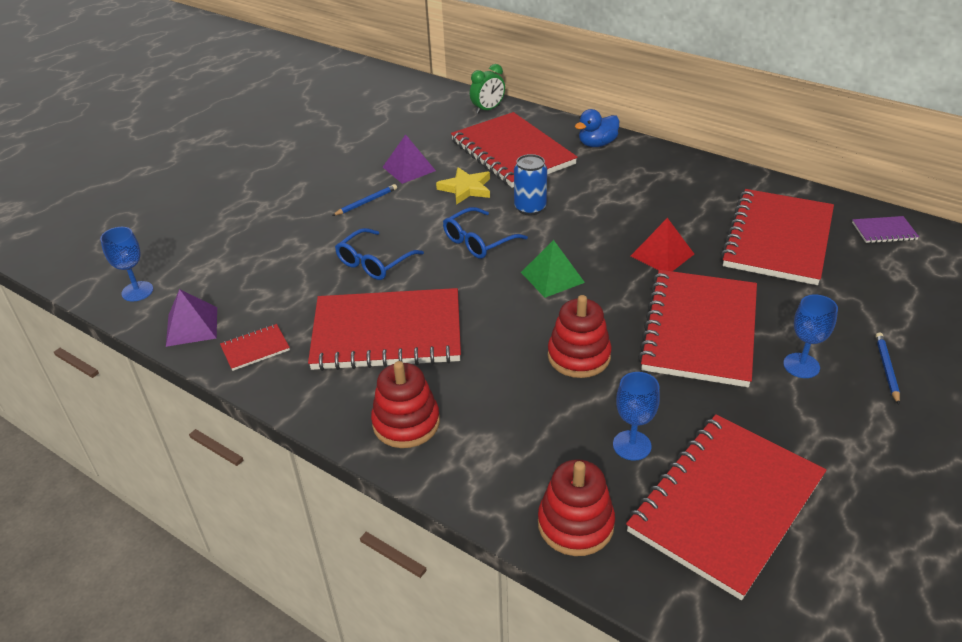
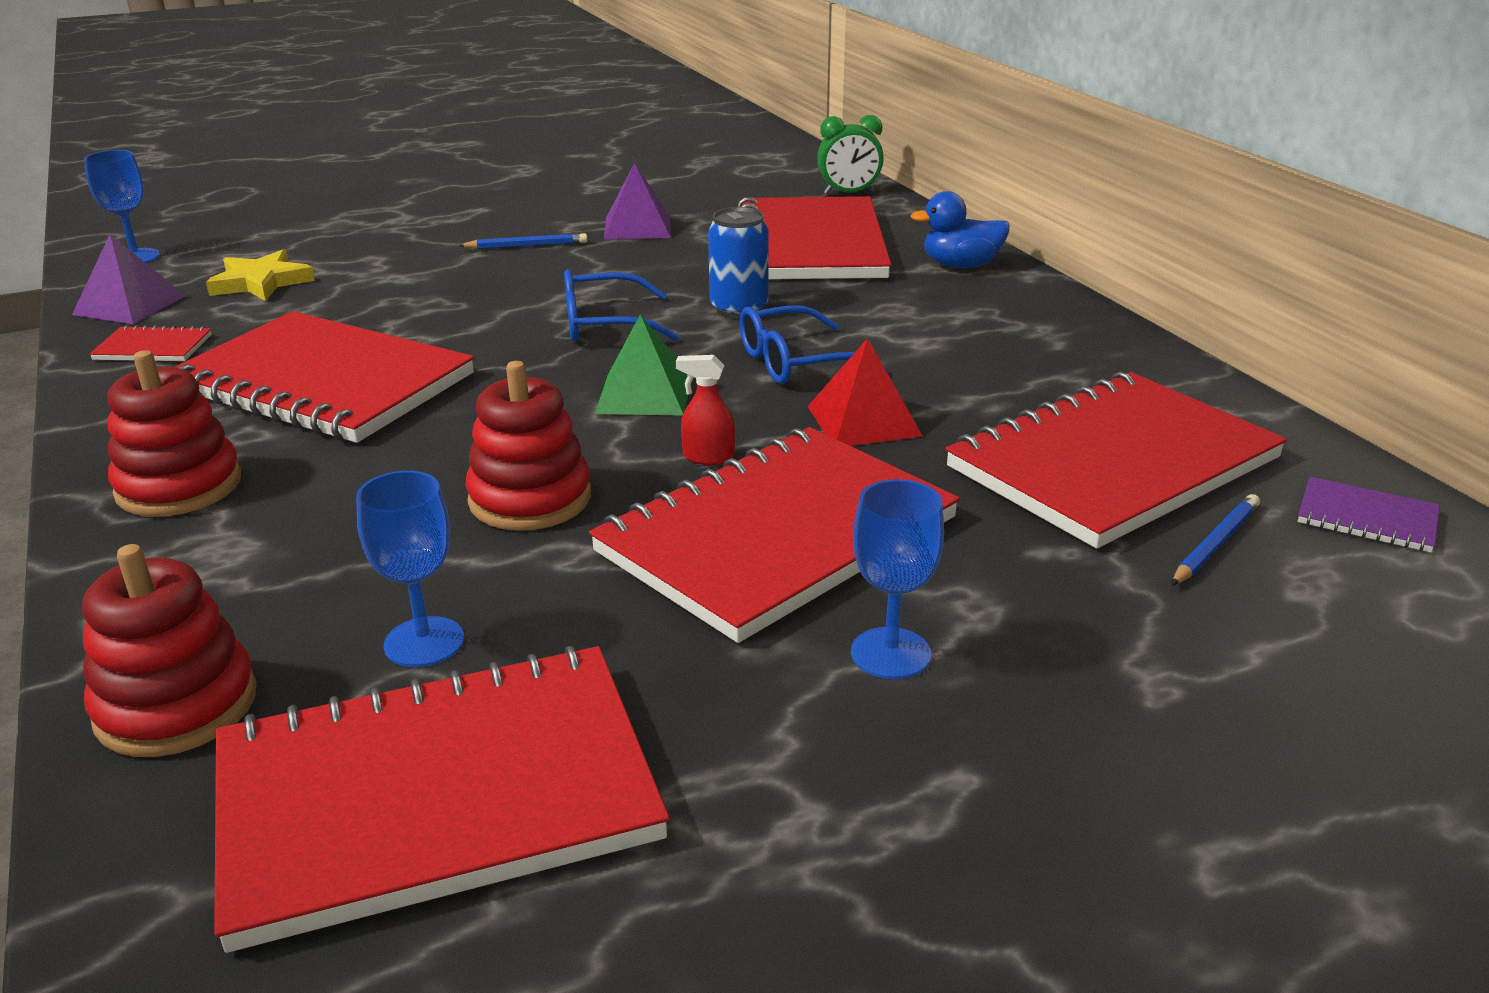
camera: 30 degrees right, 10 degrees down
blue glasses [335,228,424,280] -> blue glasses moved to [739,305,887,384]
yellow star [436,167,490,205] -> yellow star moved to [206,249,315,301]
blue pencil [876,332,900,405] -> blue pencil moved to [1171,494,1260,586]
none -> red spray bottle [676,355,735,465]

